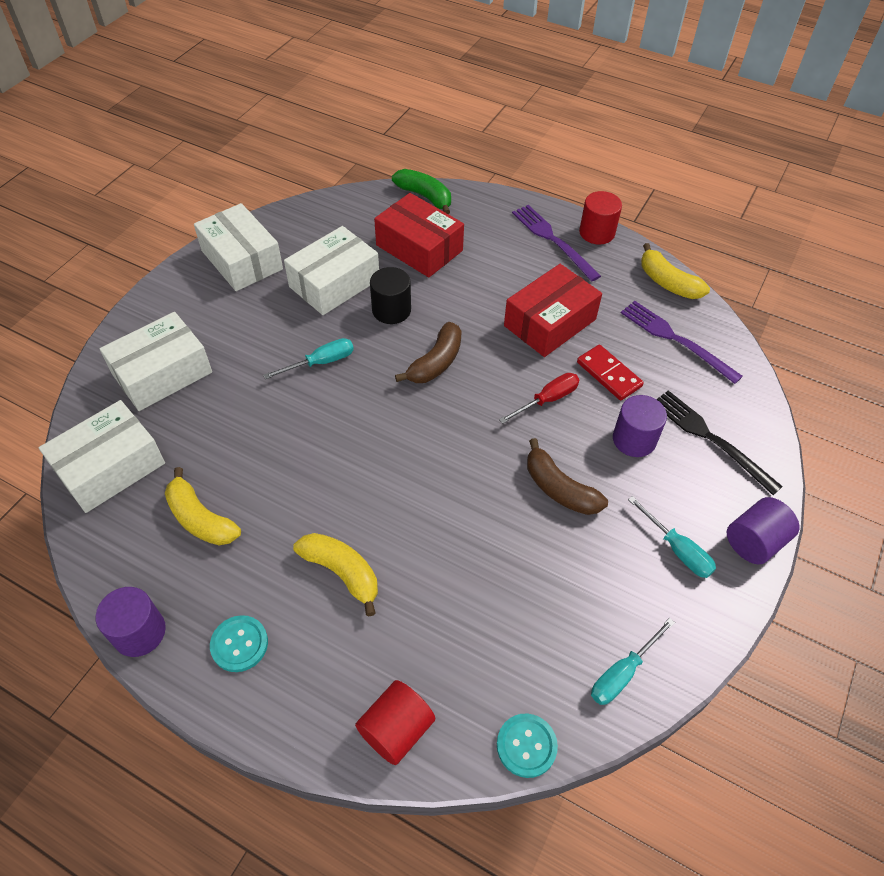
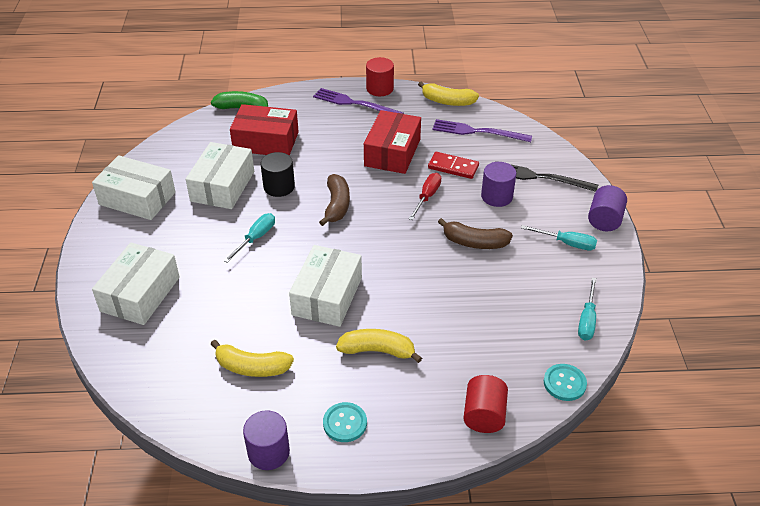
camera: 30 degrees left, 10 degrees down
white box [39,400,165,513] -> white box moved to [289,245,362,327]

